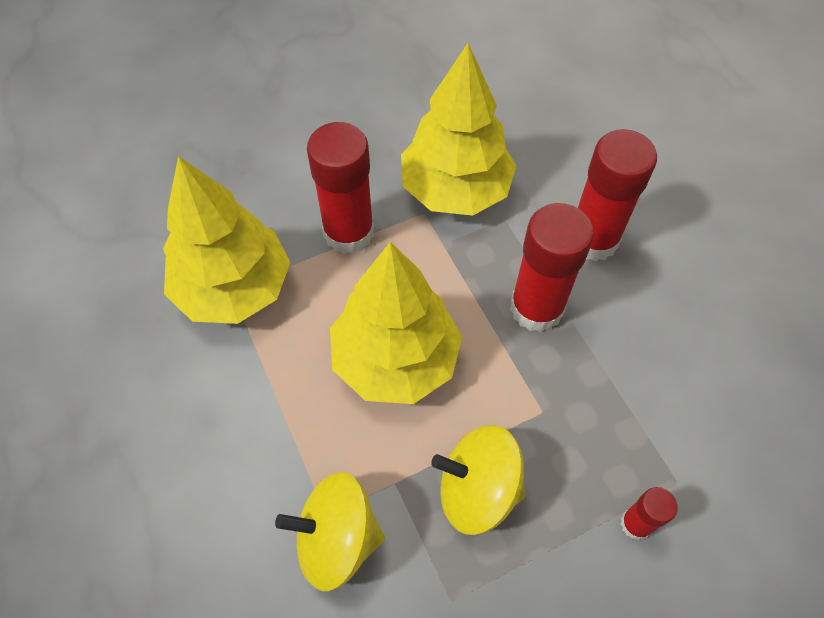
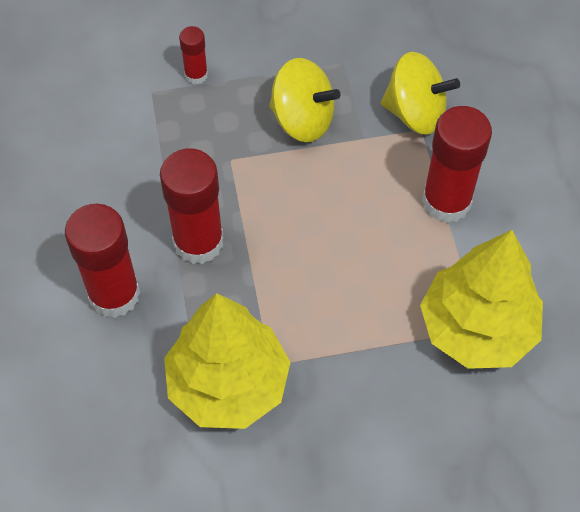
camera: 165 degrees left, 0 degrees up
red glue stick [307,122,374,254] -> red glue stick moved to [422,106,492,223]
yellow tree [330,242,462,404] -> none

